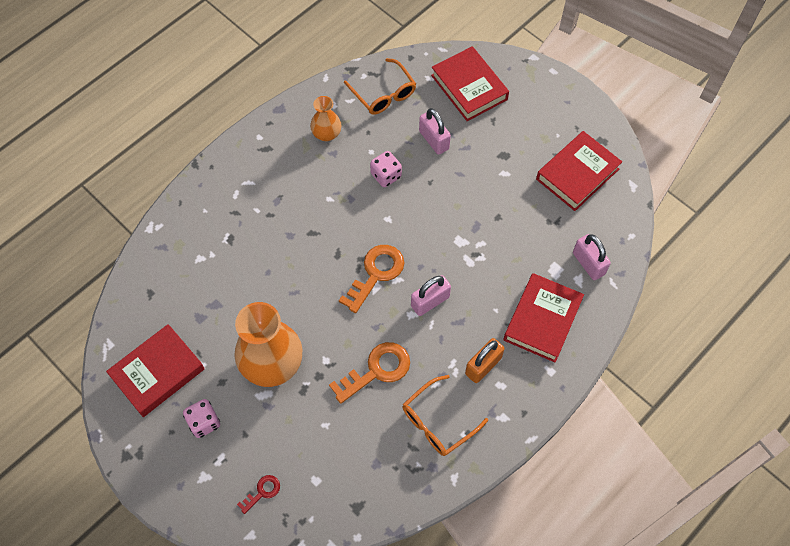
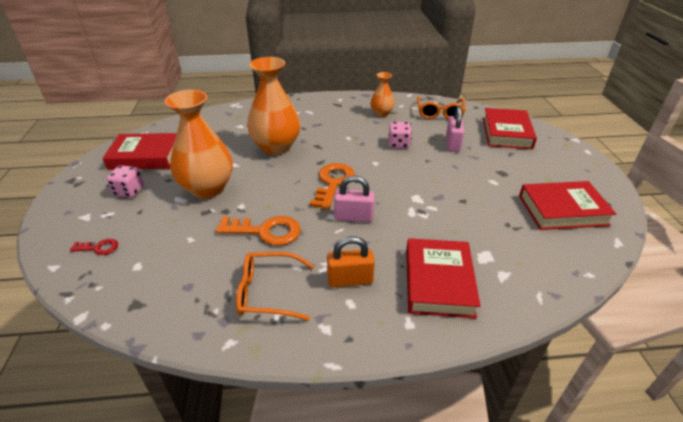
camera: 40 degrees right, 25 degrees down
orange key [339,245,404,313] -> orange key turned 60 degrees counterclockwise [310,163,355,210]
red book [503,273,584,362] -> red book turned 60 degrees counterclockwise [406,238,480,318]
pink padlock [573,234,611,280] -> none
none -> orange vase [247,57,300,155]

